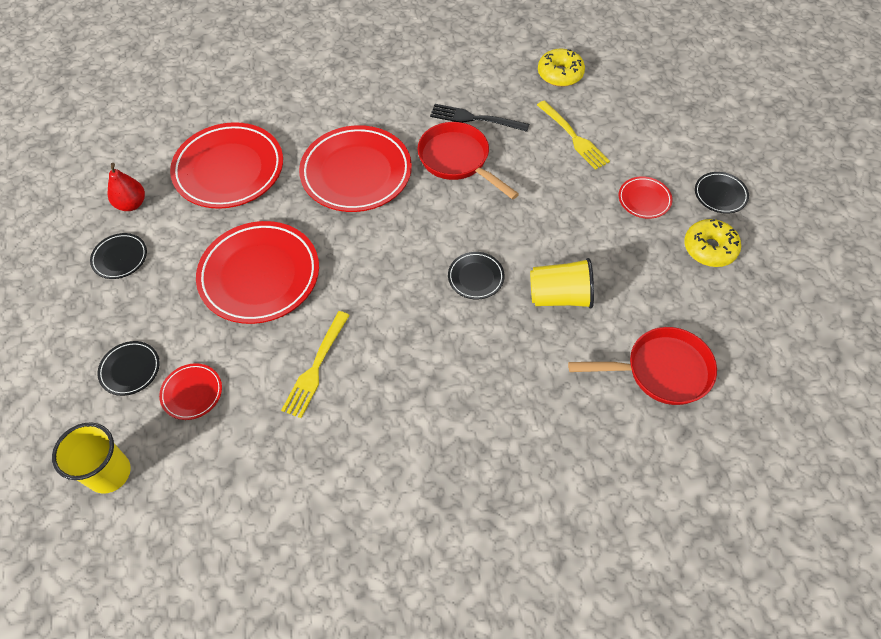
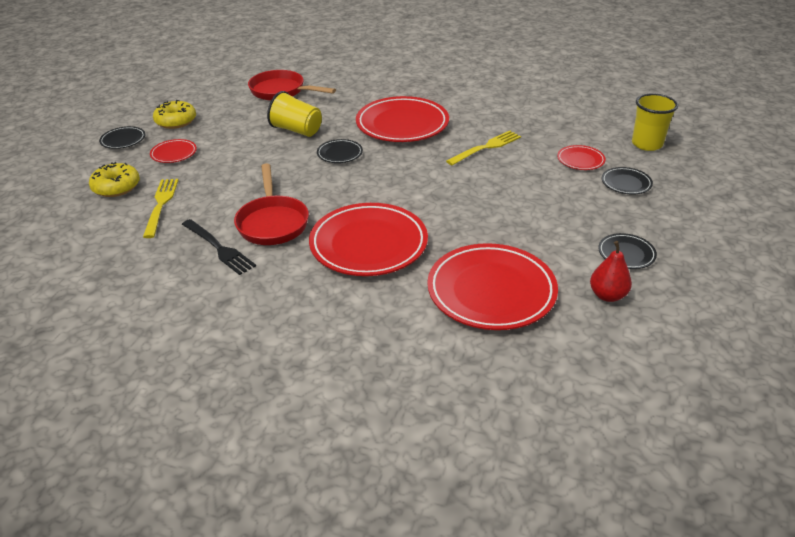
camera: 150 degrees left, 20 degrees down
red plate [196,221,319,324] -> red plate moved to [356,96,449,142]
yellow donut [538,48,585,87] -> yellow donut moved to [89,162,140,197]

